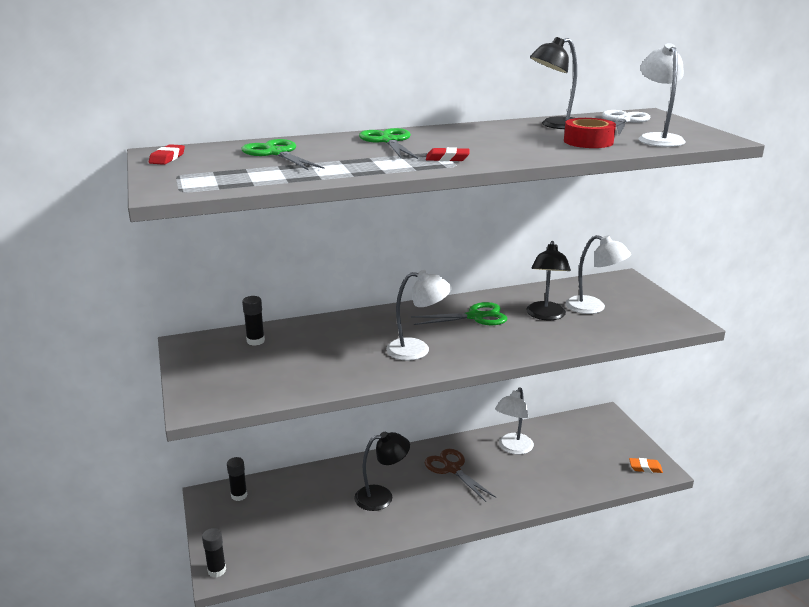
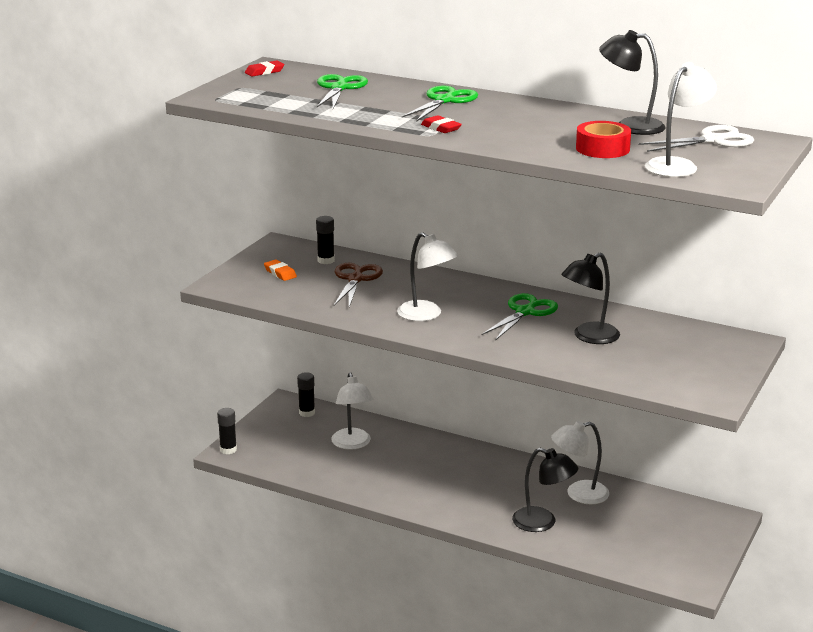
camera: 45 degrees right, 0 degrees up
black lamp [354,432,410,511] -> black lamp moved to [512,448,578,532]
green scissors [411,302,507,325] -> green scissors turned 90 degrees counterclockwise [481,293,558,341]
brown scissors [425,449,496,502] -> brown scissors moved to [334,263,383,307]
white lamp [566,235,631,314] -> white lamp moved to [331,372,373,450]
orange eraser [629,458,663,473] -> orange eraser moved to [264,259,297,281]

